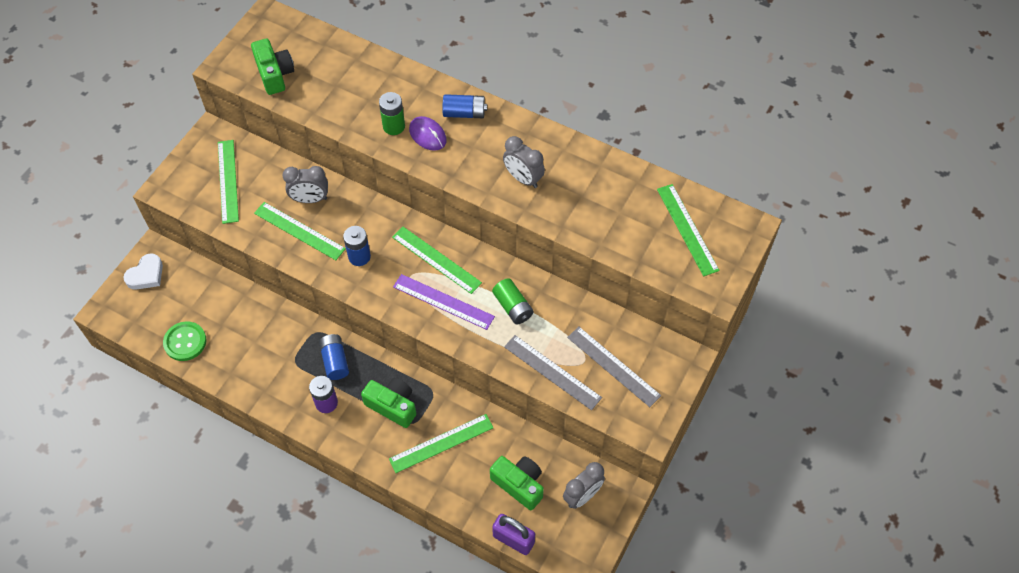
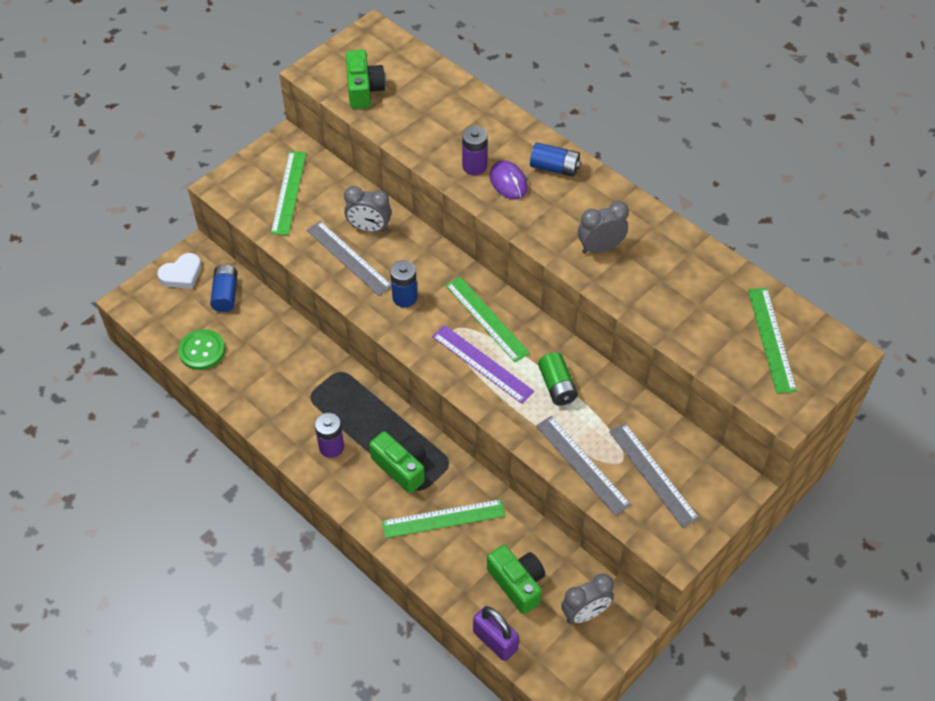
camera: 15 degrees right, 5 degrees down
green ruler [254,202,346,260] -> grey ruler [307,221,392,296]
blue battery [319,334,349,380] -> blue battery moved to [210,265,238,312]
green battery [379,92,405,135] -> purple battery [462,126,488,175]
grey clock [503,136,545,188] -> grey clock turned 105 degrees clockwise [578,201,629,254]

